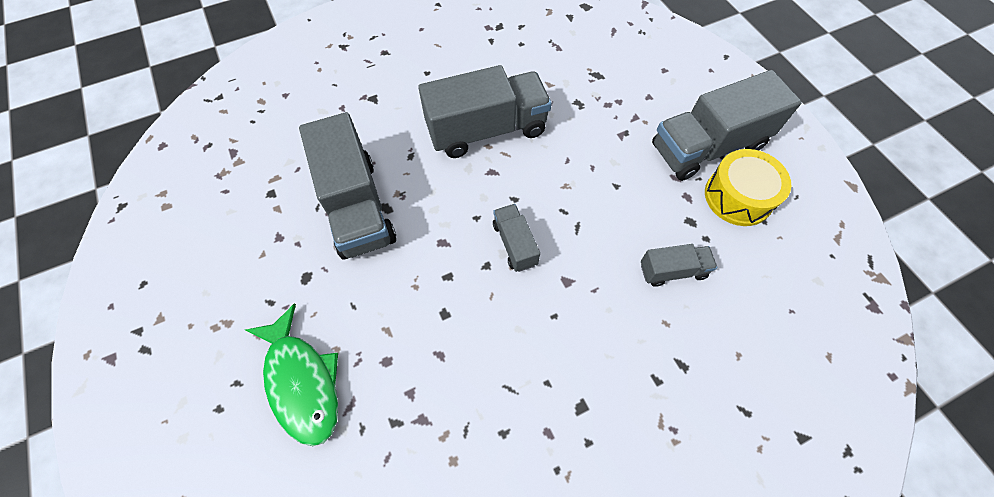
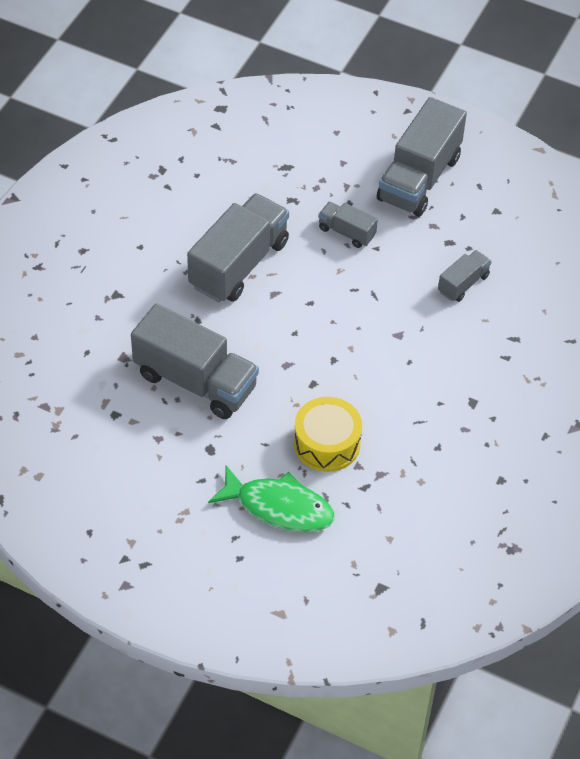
camera: 40 degrees left, 10 degrees down
grey truck [493,204,540,272] -> grey truck moved to [318,202,378,248]
yellow drum [705,149,791,226] -> yellow drum moved to [294,397,362,472]

